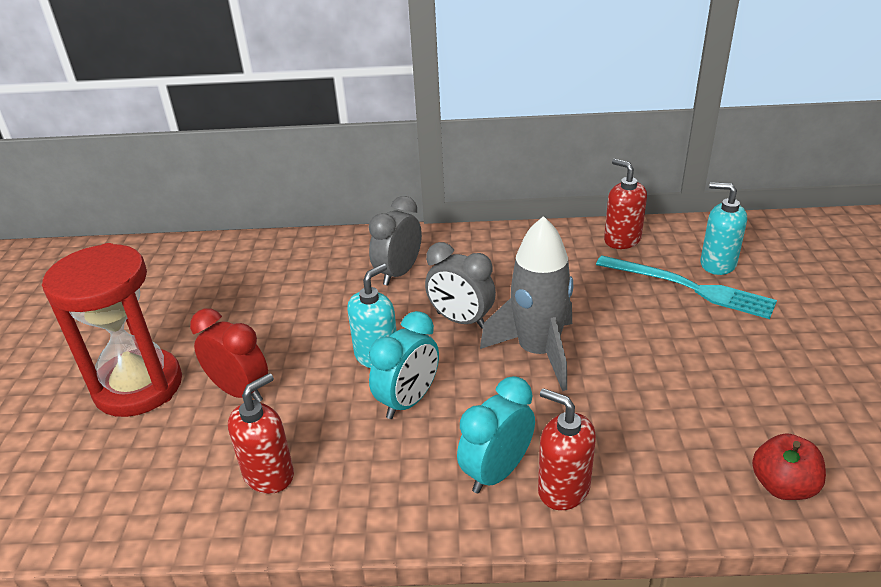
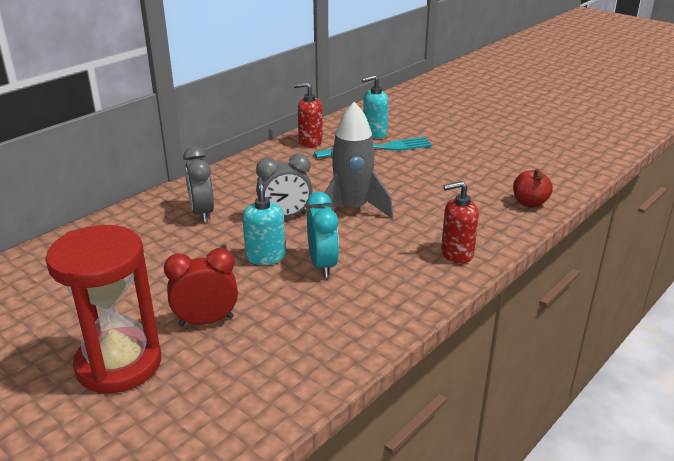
camera: 50 degrees left, 5 degrees down
red soap dispenser [228,373,294,494] -> none
turquoise clock [457,376,535,493] -> none

